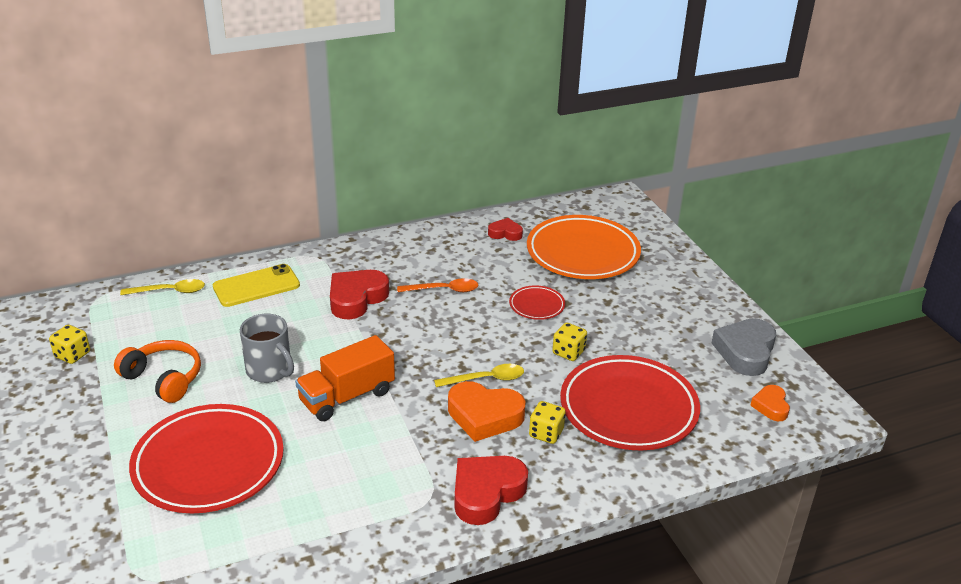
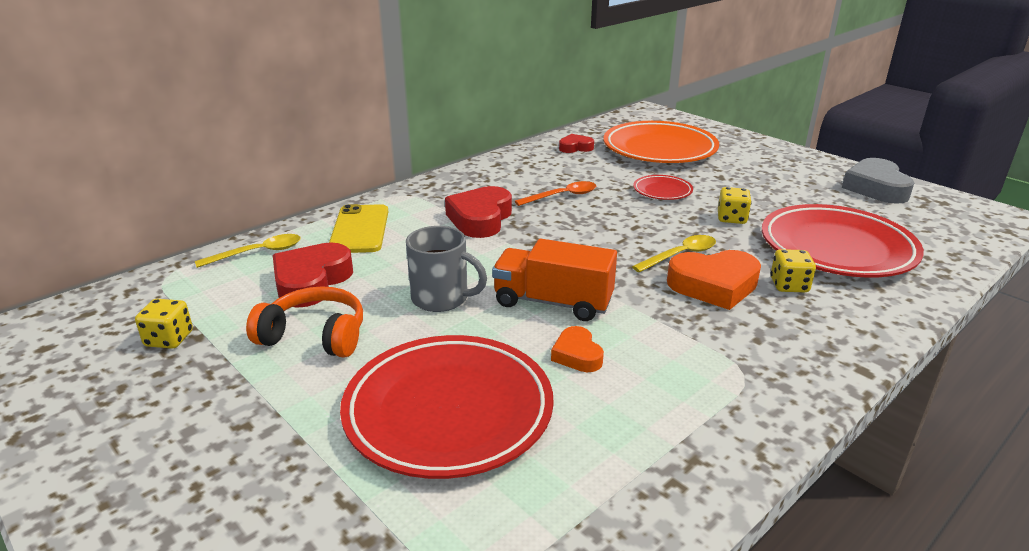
camera: 20 degrees left, 5 degrees down
yellow phone [213,264,300,307] -> yellow phone turned 45 degrees counterclockwise [329,204,388,253]
orange truck [295,335,395,421] -> orange truck turned 75 degrees clockwise [492,239,617,321]
red heart [454,456,528,525] -> red heart moved to [273,243,353,308]
orange heart [750,385,790,421] -> orange heart moved to [551,326,604,372]

